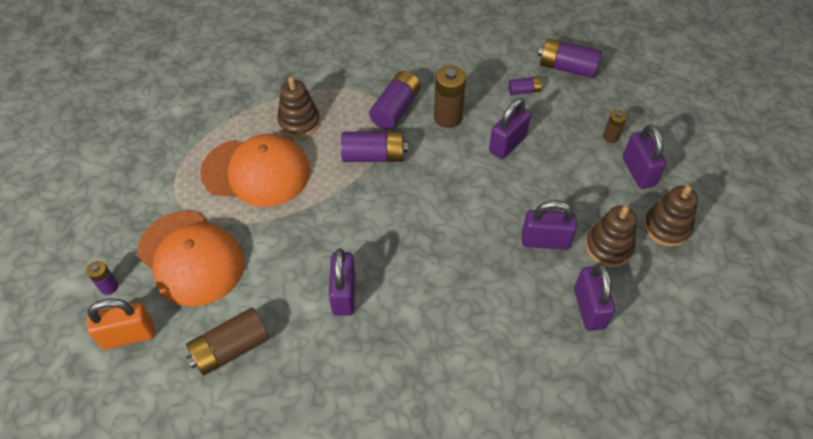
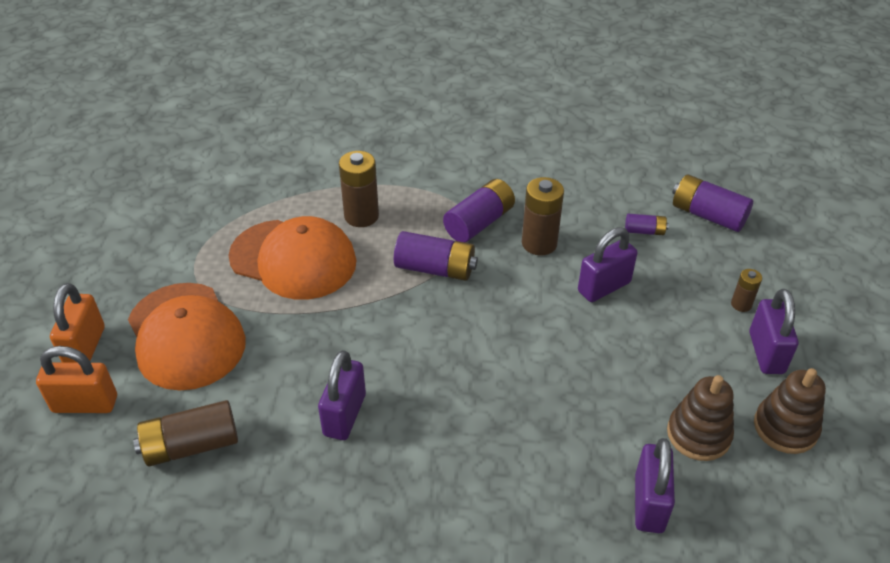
camera: 15 degrees right, 10 degrees down
purple battery [86,261,118,295] -> orange padlock [50,283,105,363]
brown stacking toy [277,77,320,138] -> brown battery [339,151,379,227]
purple padlock [522,200,577,250] -> none

